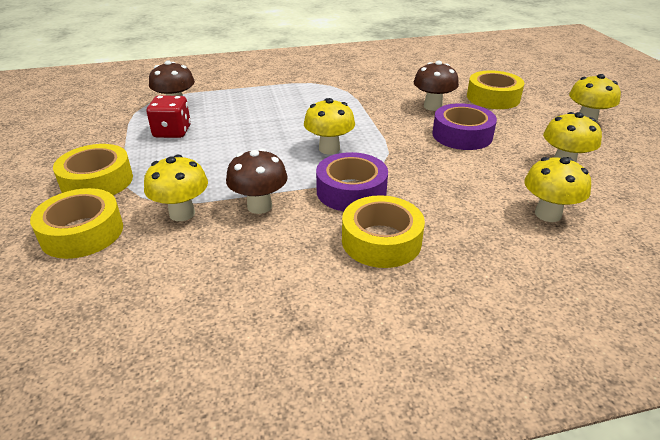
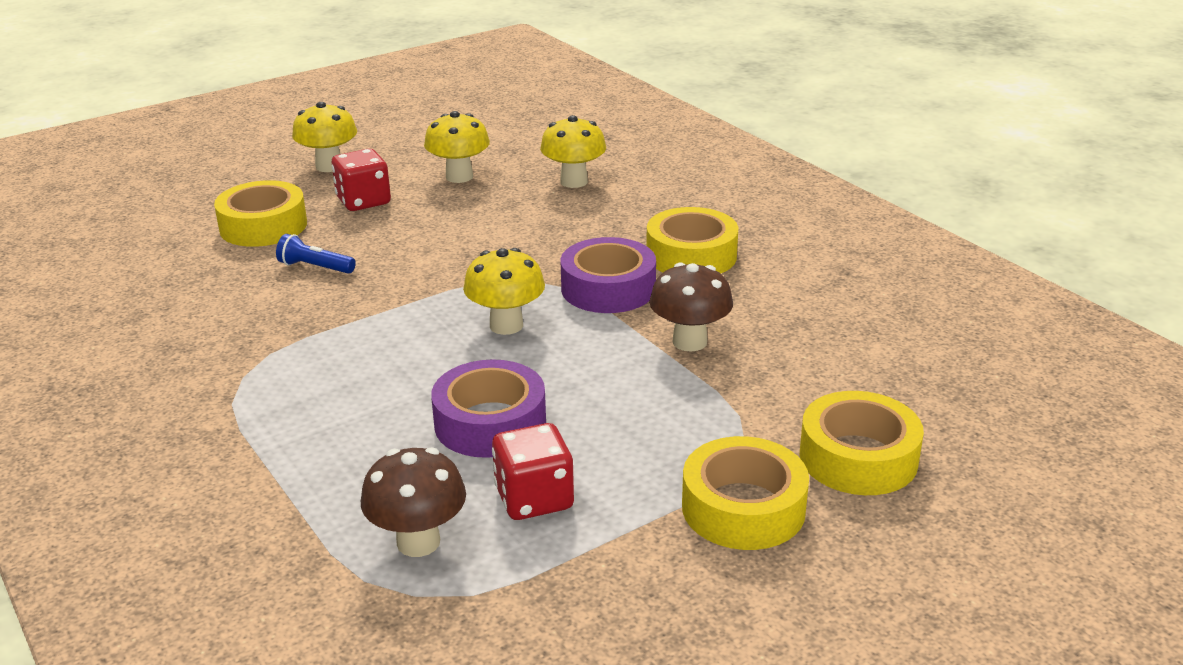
camera: 110 degrees left, 5 degrees down
yellow mushroom [144,155,208,221] -> none
brown mushroom [414,61,459,111] -> blue flashlight [276,234,356,274]
purple tape [432,103,497,150] -> purple tape moved to [431,359,546,458]
none -> red dice [332,149,391,211]

